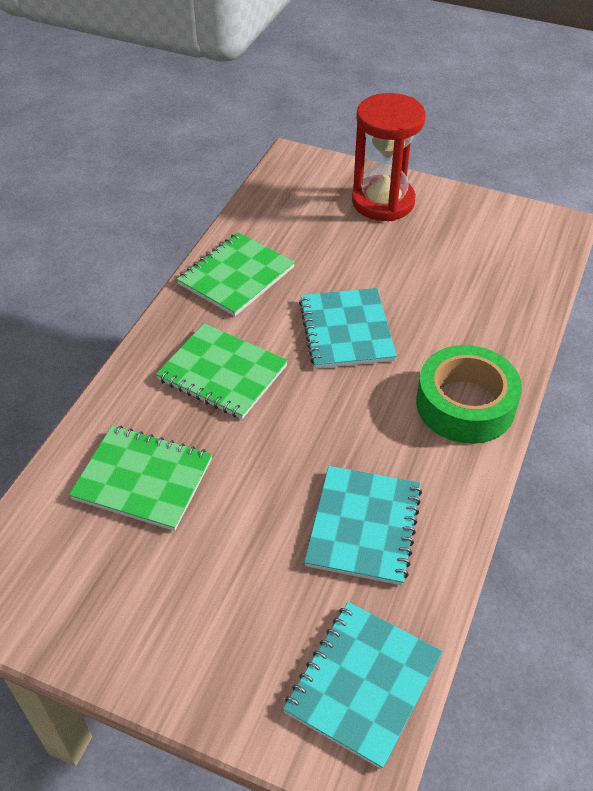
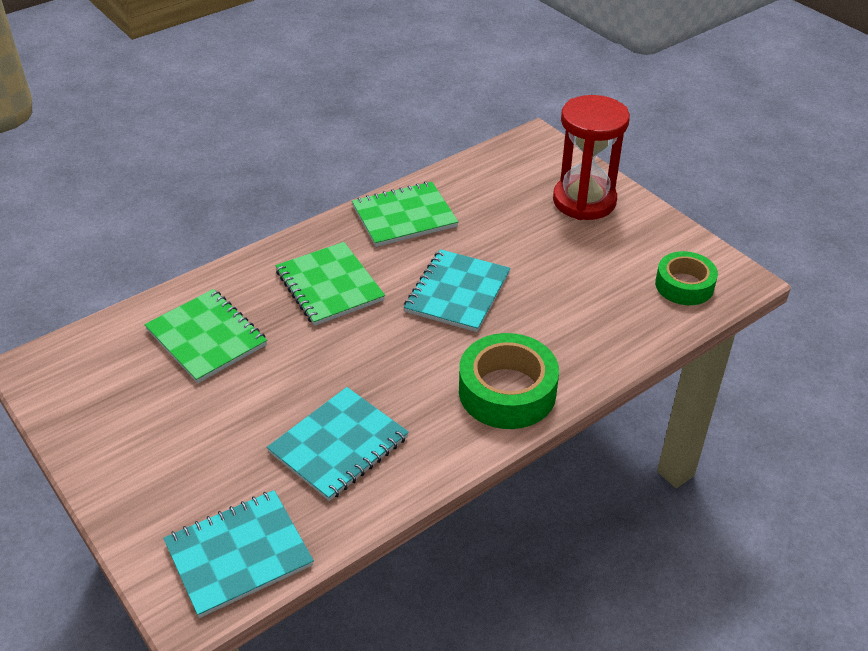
camera: 30 degrees right, 5 degrees down
none -> green tape [655,251,718,305]

